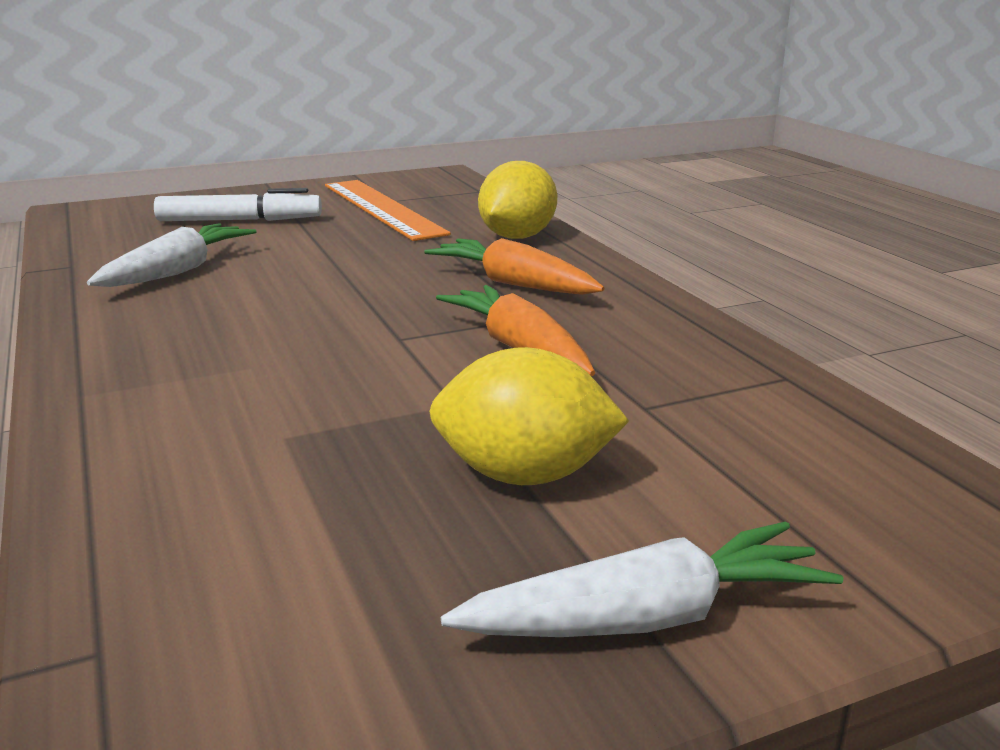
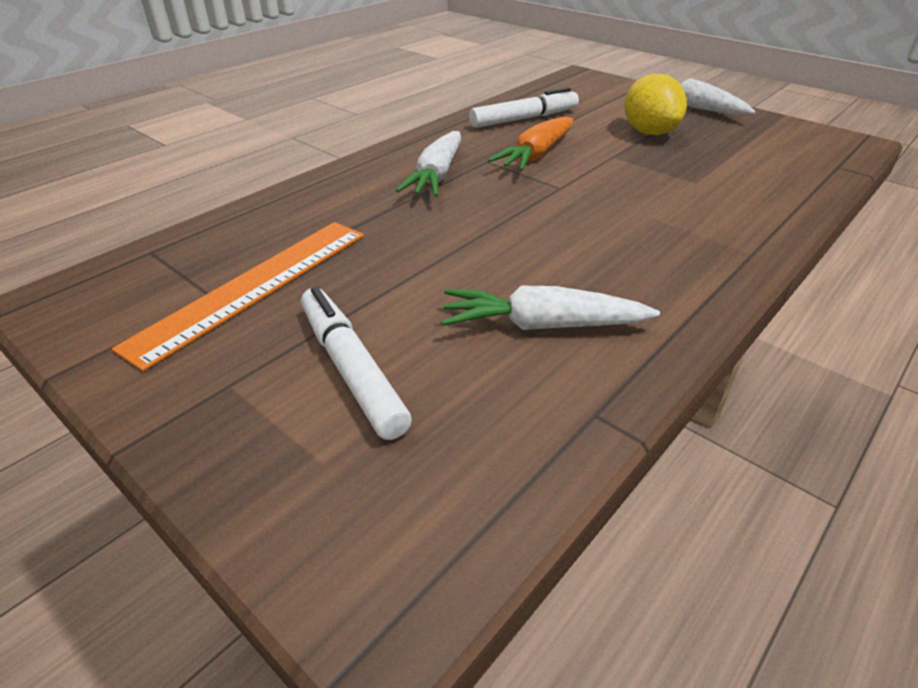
camera: 115 degrees left, 15 degrees up
orange carrot [424,238,604,295] -> white carrot [396,131,461,197]
yellow lemon [478,161,557,239] -> none
none -> white marker [469,87,579,128]

